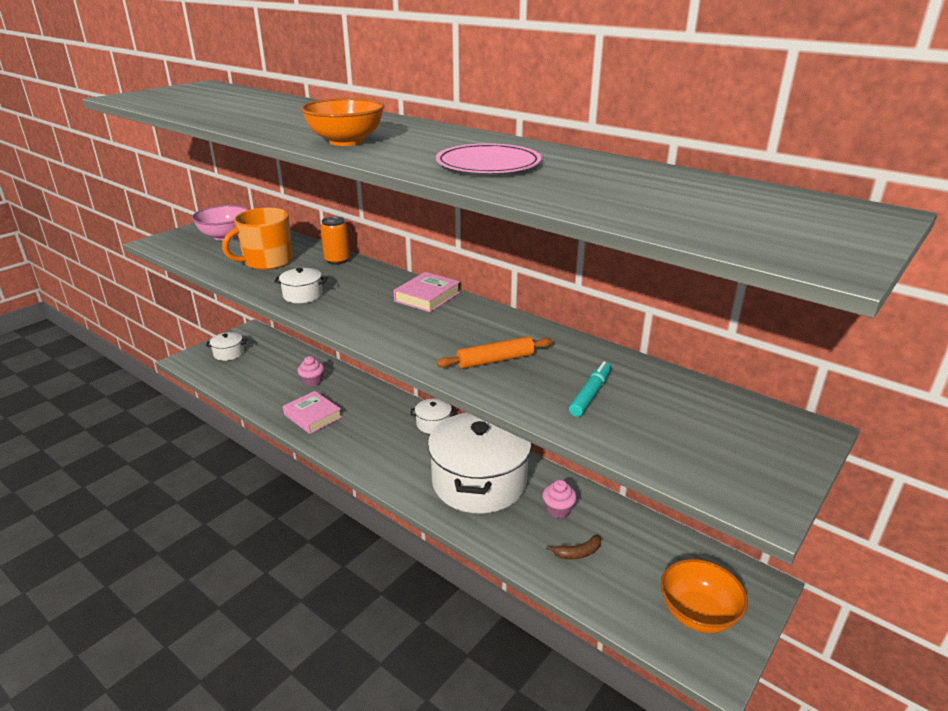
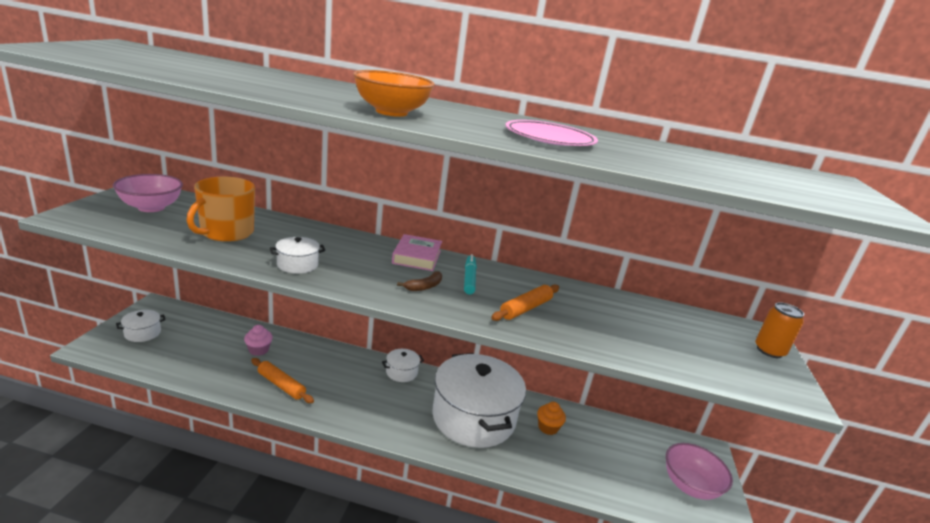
camera: 30 degrees left, 5 degrees down
pink book [283,391,342,434] -> orange rolling pin [251,358,314,403]
orange can [320,217,350,265] -> orange can moved to [755,302,804,358]
pink cupcake [542,480,577,518] -> orange cupcake [537,402,566,435]
brown banana [546,535,601,559] -> brown banana moved to [397,271,442,291]
turquoise marker [569,361,611,417] -> turquoise marker moved to [464,254,477,294]
orange bowl [661,559,748,633] -> pink bowl [666,443,733,500]

